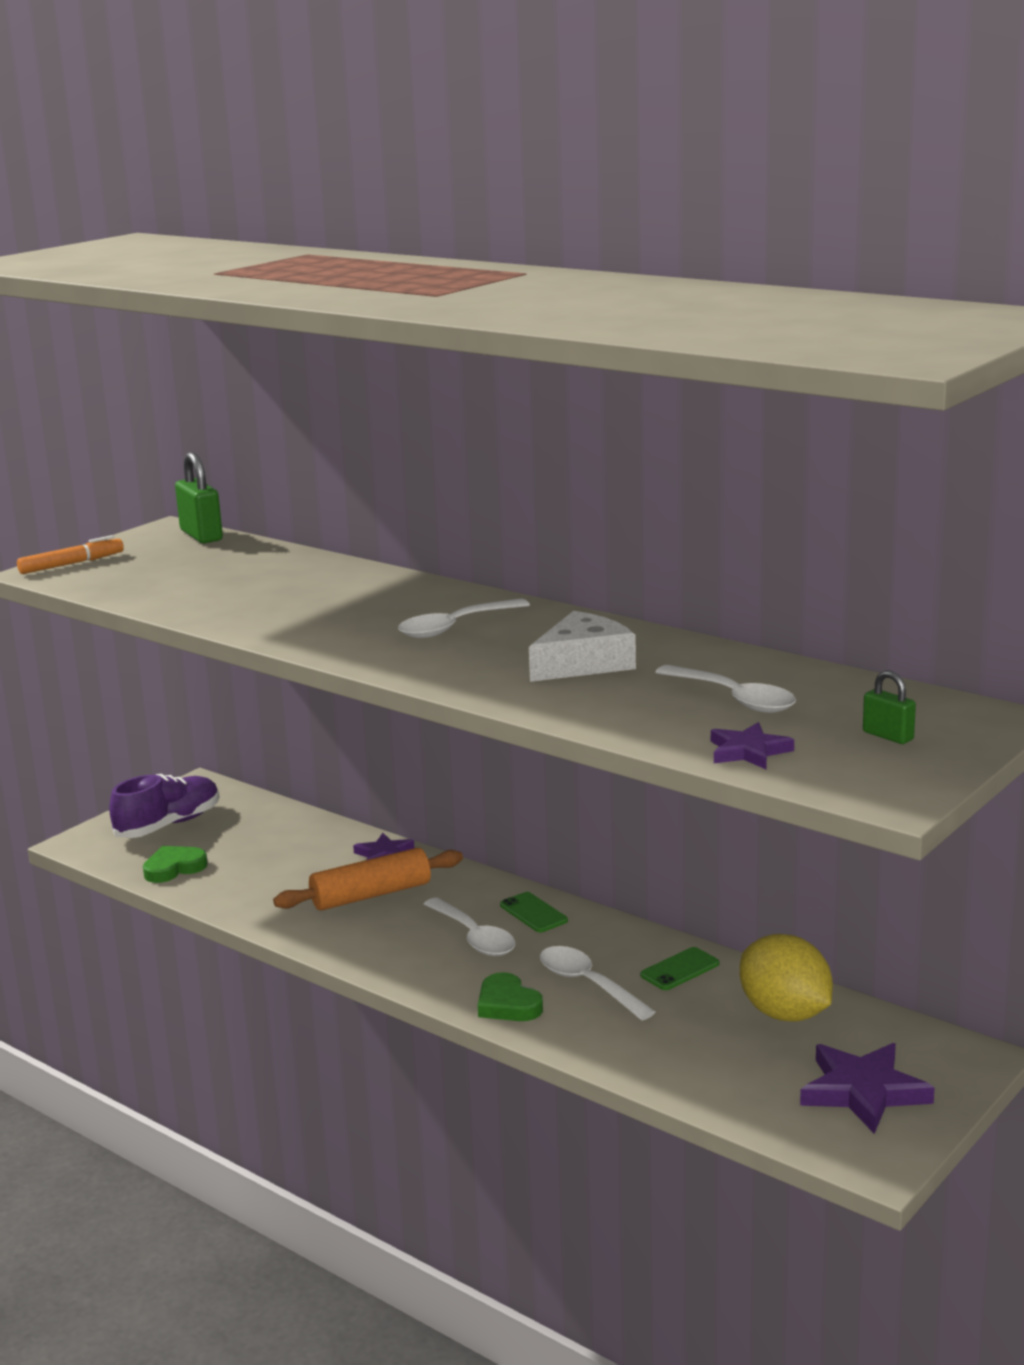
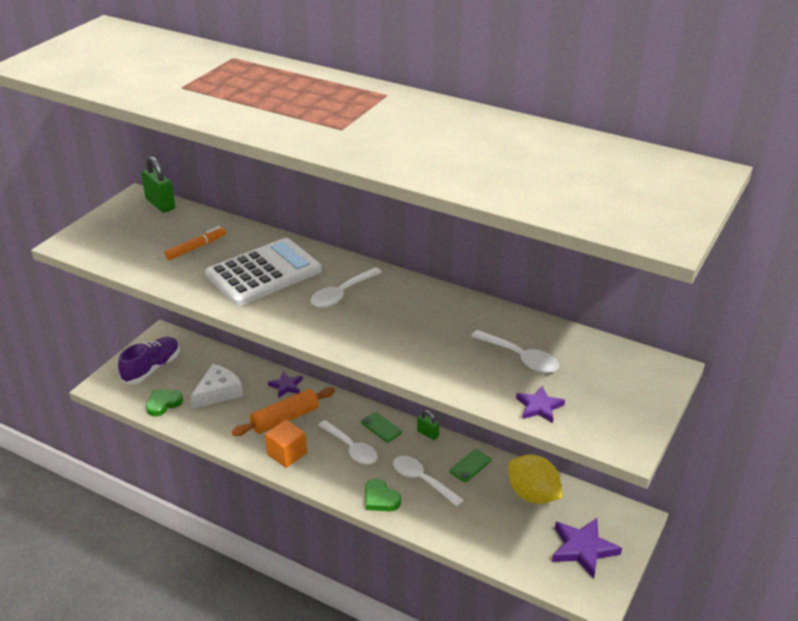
camera: 10 degrees left, 15 degrees up
orange marker [17,535,124,574] -> orange marker moved to [165,226,226,260]
white cheese [529,611,636,682] -> white cheese moved to [191,364,243,409]
green padlock [863,670,916,744] -> green padlock moved to [417,410,440,440]
none -> white calculator [205,238,322,306]
none -> orange cube [265,420,307,468]

